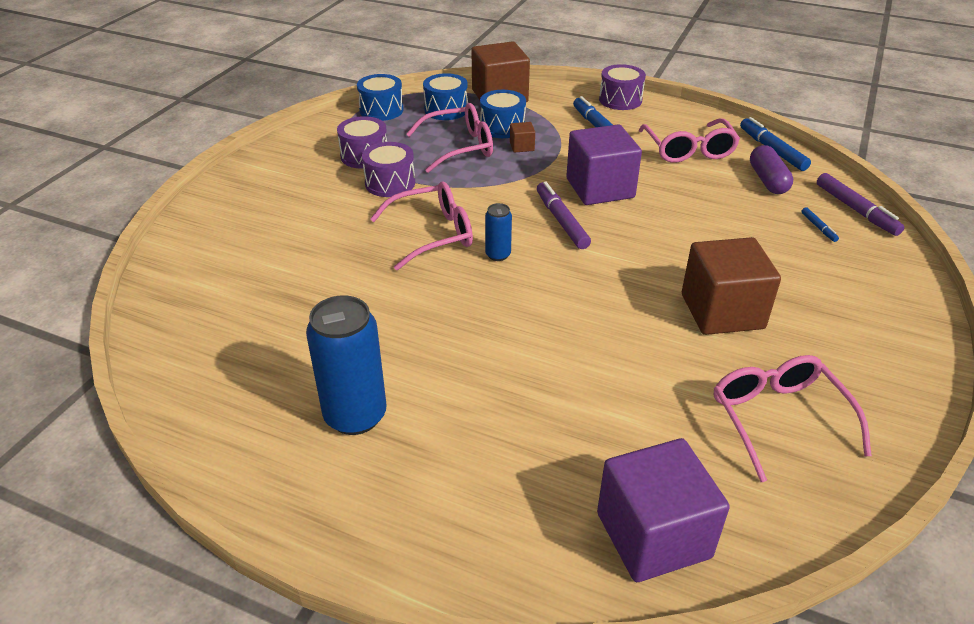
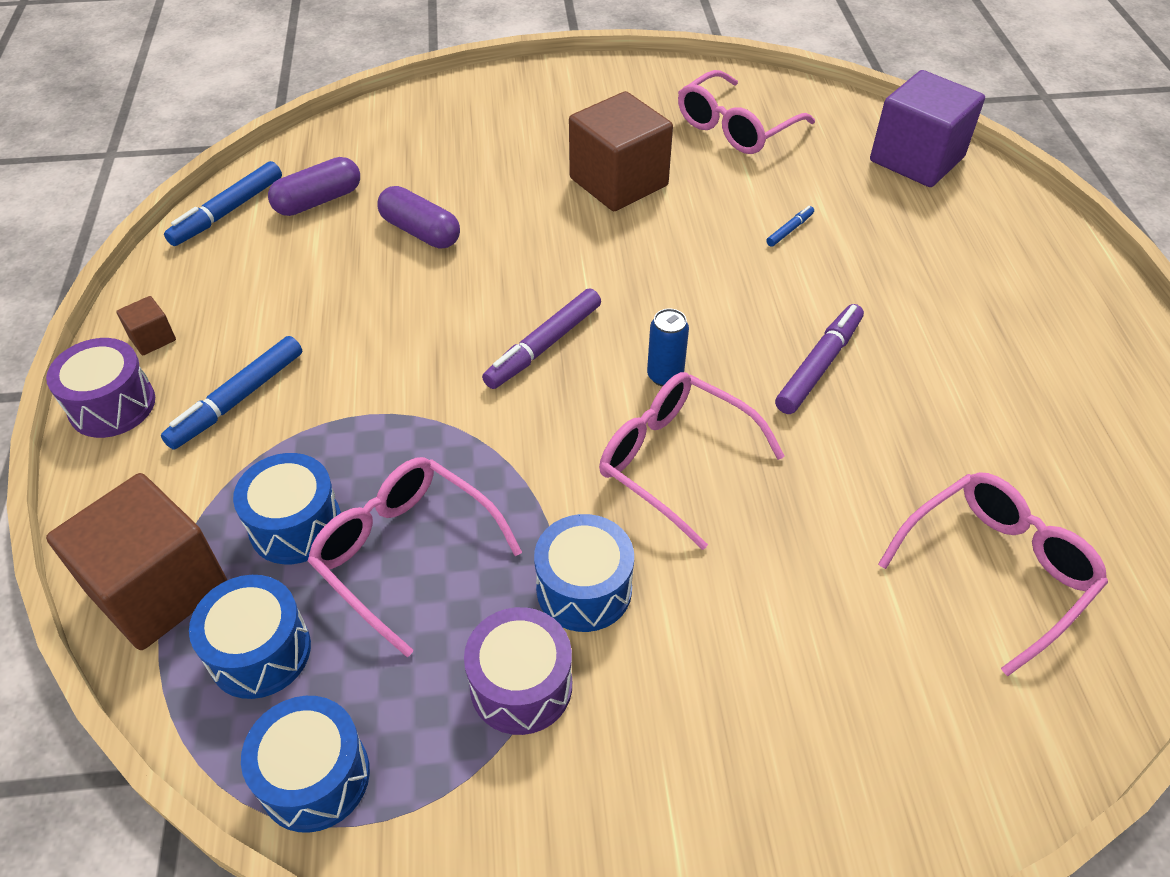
camera: 120 degrees left, 10 degrees up
blue can [306,295,387,435] -> none
purple drum [362,142,415,197] -> blue drum [534,514,634,632]
brown cube [510,122,535,152] -> brown cube moved to [116,296,176,355]
purple cube [566,124,642,205] -> none
pink glasses [638,118,740,163] -> pink glasses moved to [878,472,1108,676]
blue marker [802,207,839,242] -> blue marker moved to [766,206,814,247]
purple marker [817,173,904,236] -> purple marker moved to [775,304,864,414]
none -> purple capsule [377,186,460,249]

